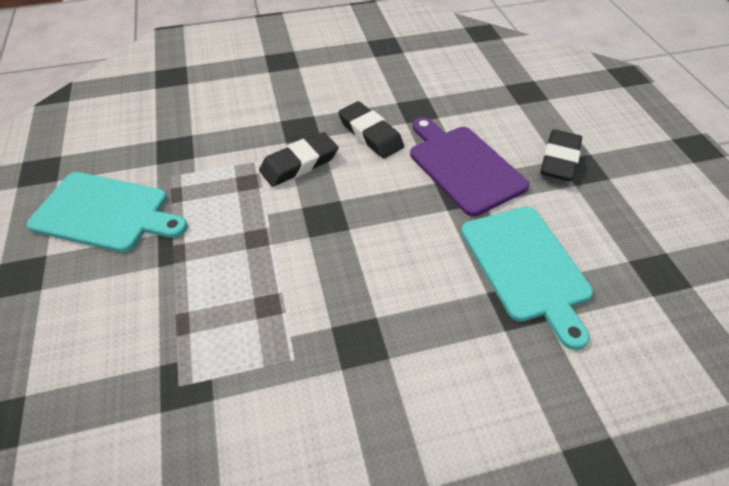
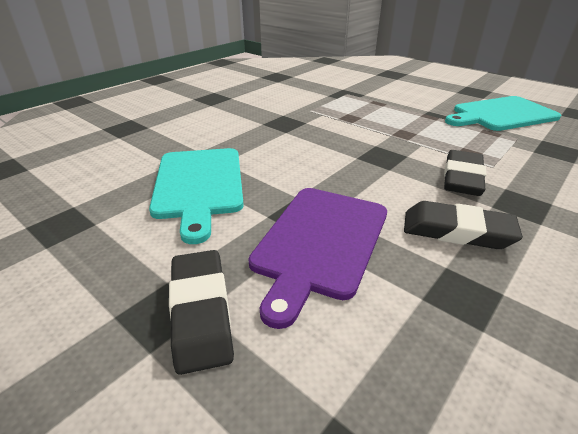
camera: 145 degrees right, 15 degrees down
purple cutting board [410,117,529,216] -> purple cutting board turned 90 degrees clockwise [248,188,387,329]
turquoise cutting board [461,207,593,350] -> turquoise cutting board turned 135 degrees counterclockwise [149,148,244,244]

